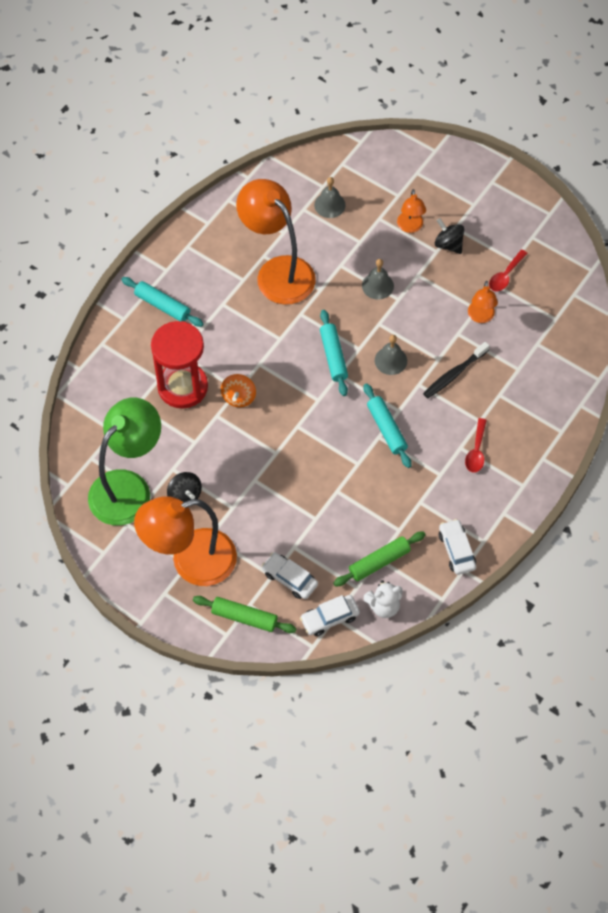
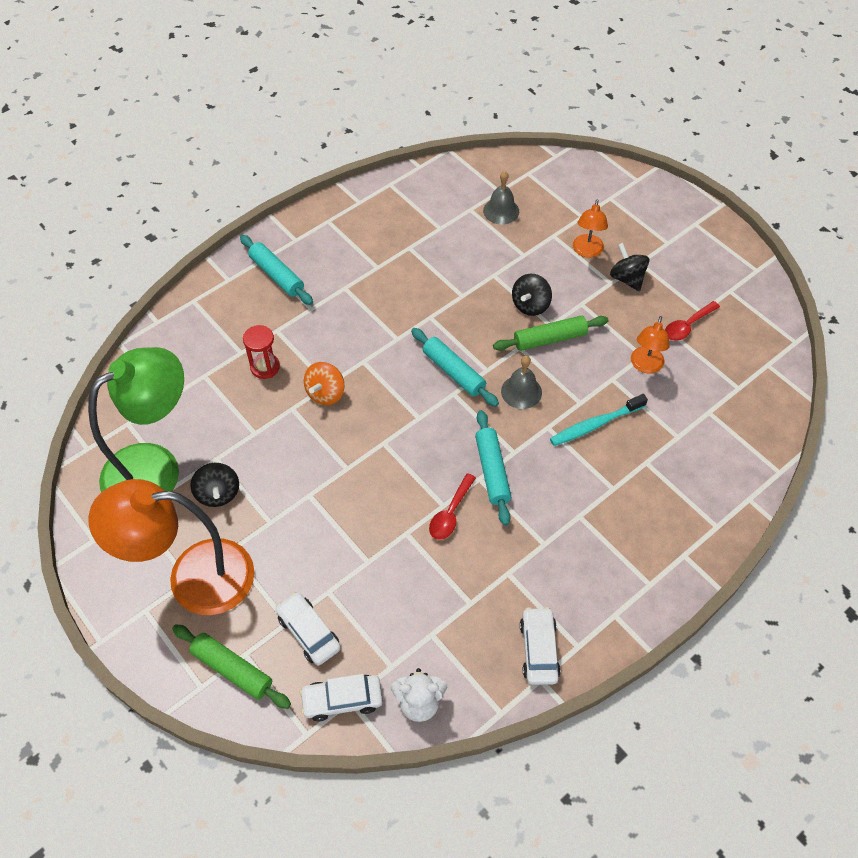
camera: 15 degrees right, 5 degrees down
red hourglass [151,321,208,409] -> red hourglass [243,325,280,379], size x0.48
orange lamp [236,179,316,305] -> none
turquoise rolling pin [320,310,348,396] -> turquoise rolling pin turned 45 degrees counterclockwise [411,328,499,407]
green rolling pin [333,531,425,587] -> green rolling pin moved to [493,315,609,351]
grey bell [362,259,394,300] -> black spinning top [512,274,552,316]
black toothbrush [423,342,490,398] -> turquoise toothbrush [550,394,648,446]
red spoon [465,418,487,472] -> red spoon moved to [429,473,476,540]

